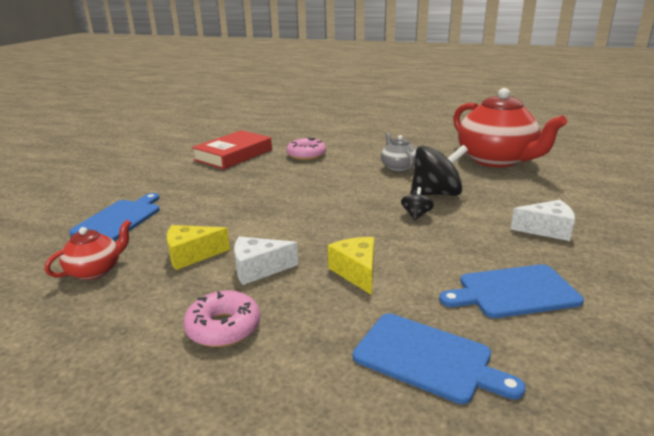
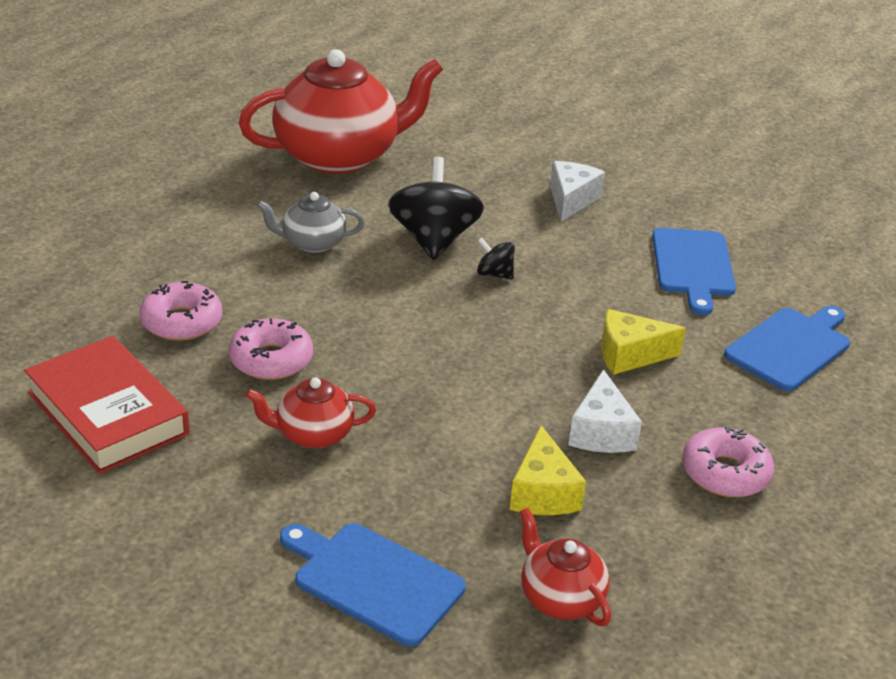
camera: 80 degrees left, 10 degrees up
none -> pink donut [228,318,313,380]
none -> red teapot [245,377,376,449]

